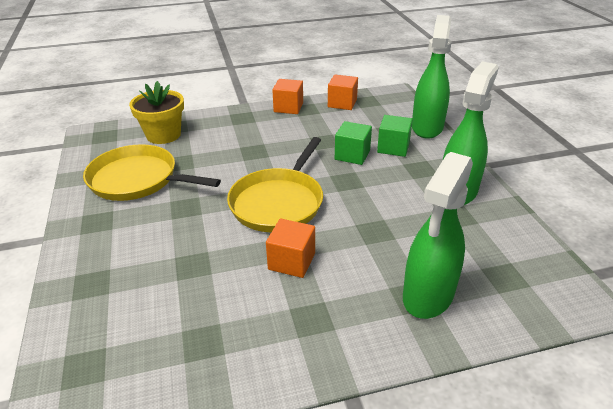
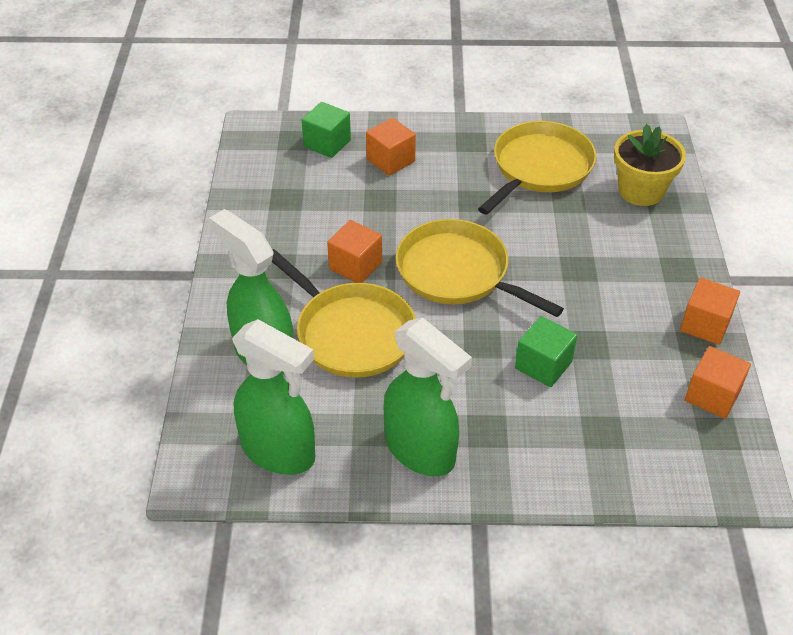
camera: 105 degrees right, 10 degrees up
green cube [377,115,413,157] -> green cube moved to [302,102,351,158]
green spray bottle [412,15,452,139] -> green spray bottle moved to [232,319,315,475]
none -> yellow pan [272,249,416,378]
none -> orange cube [366,118,416,176]

